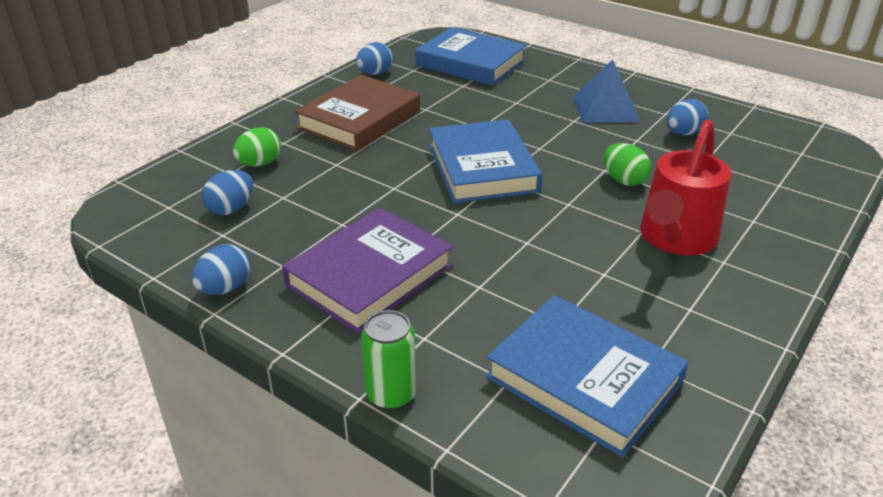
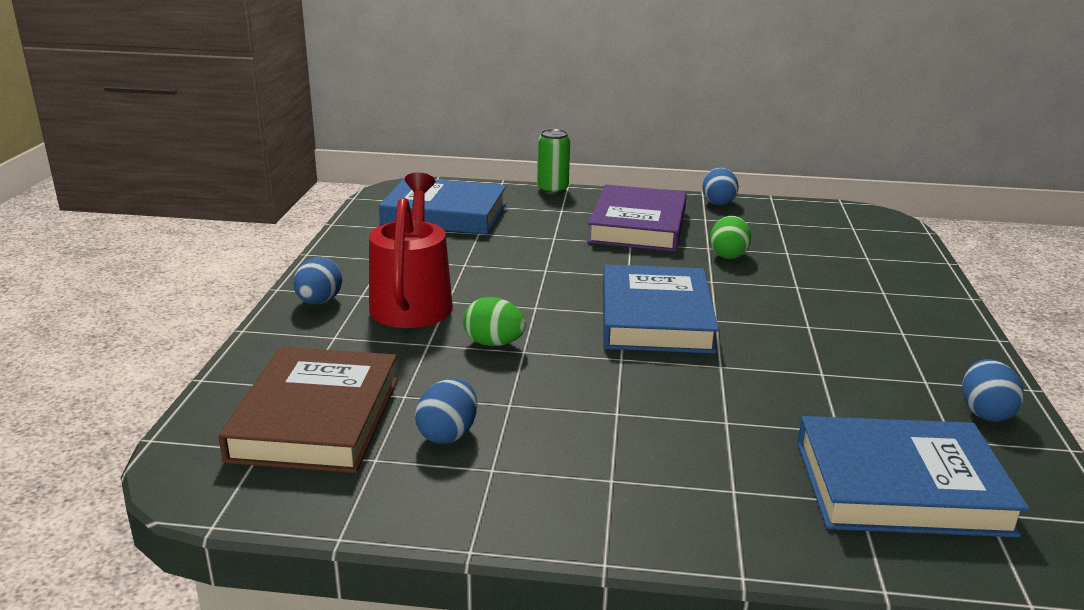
camera: 150 degrees right, 10 degrees down
blue egg [202,170,253,215] -> blue egg moved to [293,257,342,304]
green egg [233,127,281,166] -> green egg moved to [710,216,751,259]
brown book [294,75,420,151] -> brown book moved to [218,347,398,473]
blue book [429,119,542,203] -> blue book turned 45 degrees clockwise [603,264,719,354]
blue pyramid [573,59,641,123] -> none

